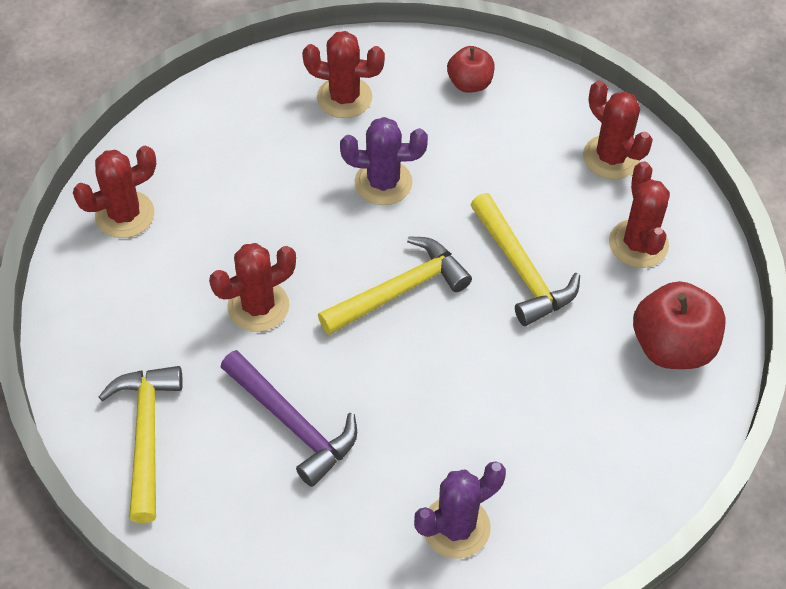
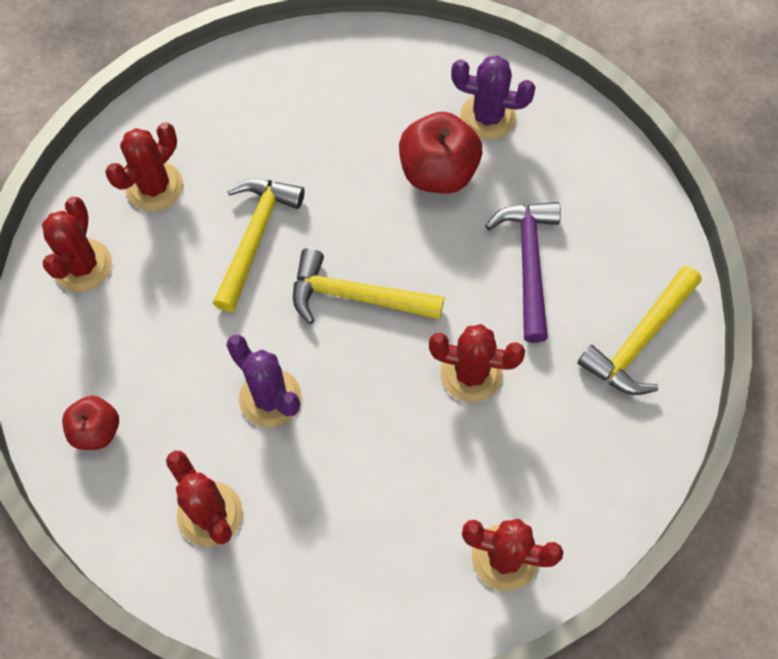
camera: 135 degrees left, 10 degrees up
red apple [633,281,726,369] -> red apple moved to [399,112,482,194]

